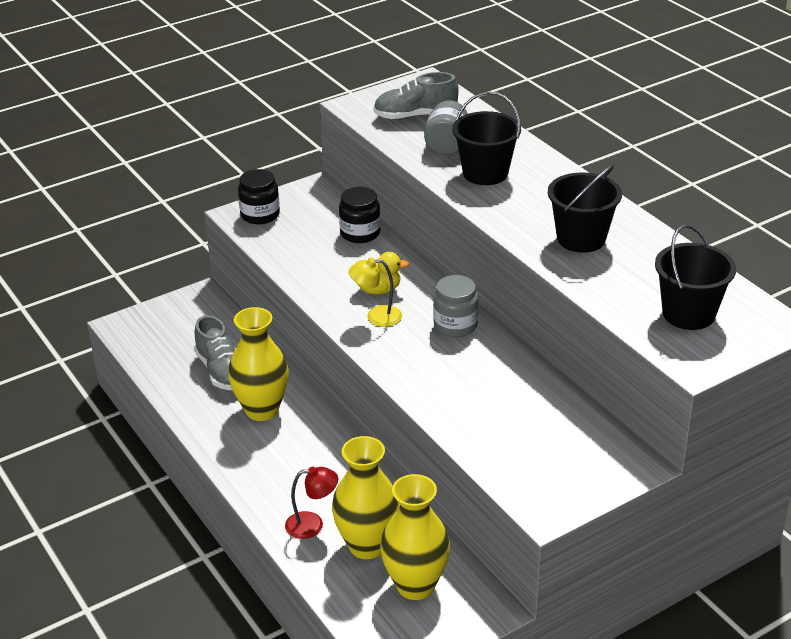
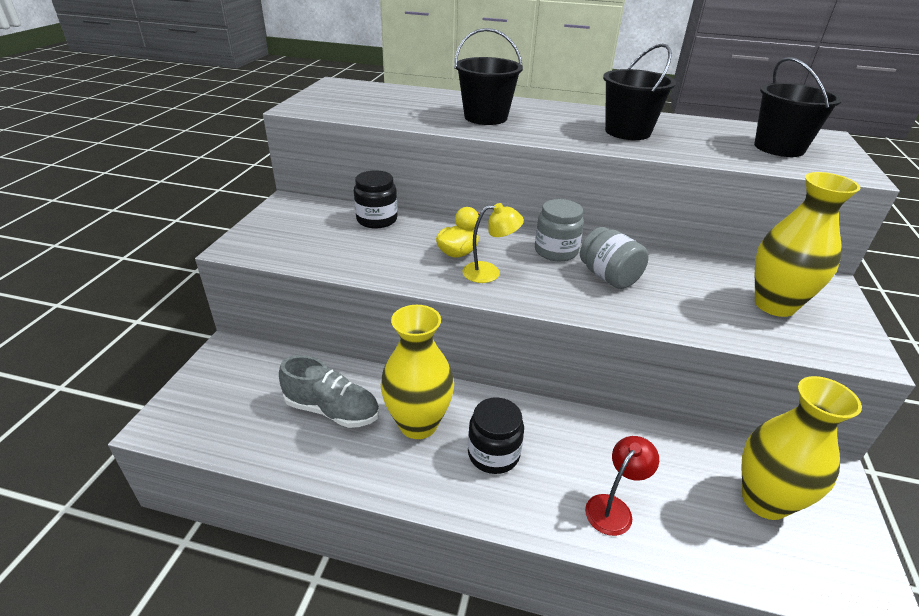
camera: 45 degrees left, 0 degrees up
black jar [238,169,280,224] -> black jar moved to [468,398,524,474]
yellow vase [332,436,400,559] -> yellow vase moved to [755,172,860,317]
yellow lamp [348,258,402,327] -> yellow lamp turned 135 degrees counterclockwise [462,203,524,283]
grey shoe [373,72,459,120] -> none
grey jar [424,100,468,155] -> grey jar moved to [580,227,649,289]

